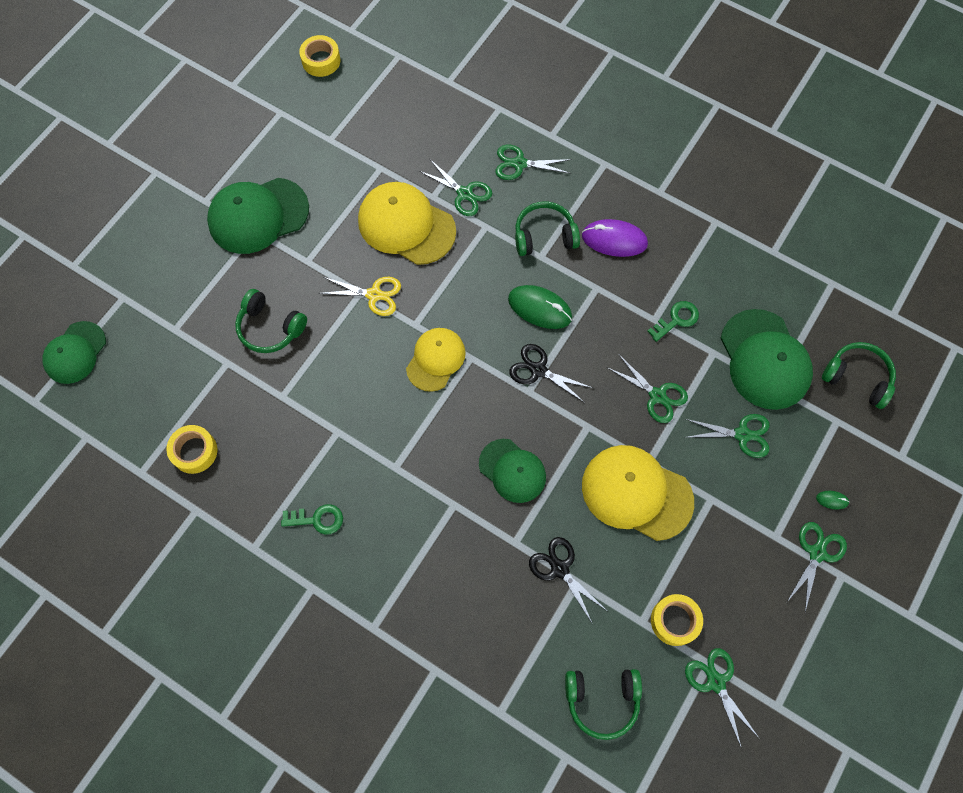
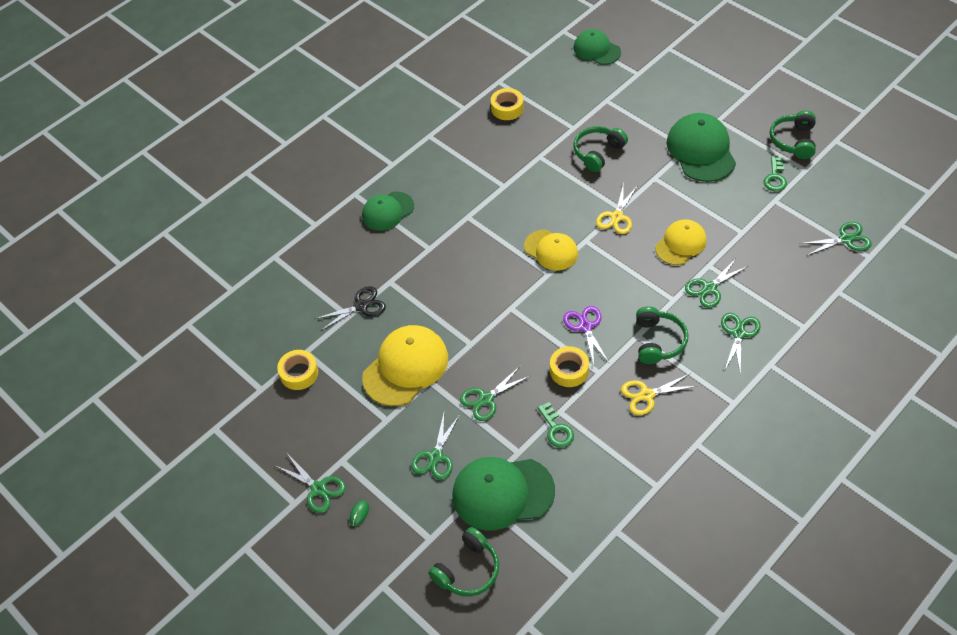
camera: 105 degrees right, 15 degrees down
green key [281,504,343,535] -> green key moved to [764,156,787,191]
yellow tape [299,35,341,77] -> yellow tape moved to [550,346,589,387]
yellow cap [358,182,456,265] -> yellow cap [655,219,706,265], size x0.64
green cap [479,439,546,503] -> green cap moved to [362,191,414,231]
green mouse [508,285,572,329] -> purple scissors [563,306,610,366]
black scissors [509,344,593,403] -> none
green headphones [565,669,642,740] -> green headphones moved to [770,110,816,159]
purple mouse [582,219,648,257] -> yellow scissors [621,373,697,415]
green scissors [685,648,760,749] -> green scissors moved to [800,222,872,256]

